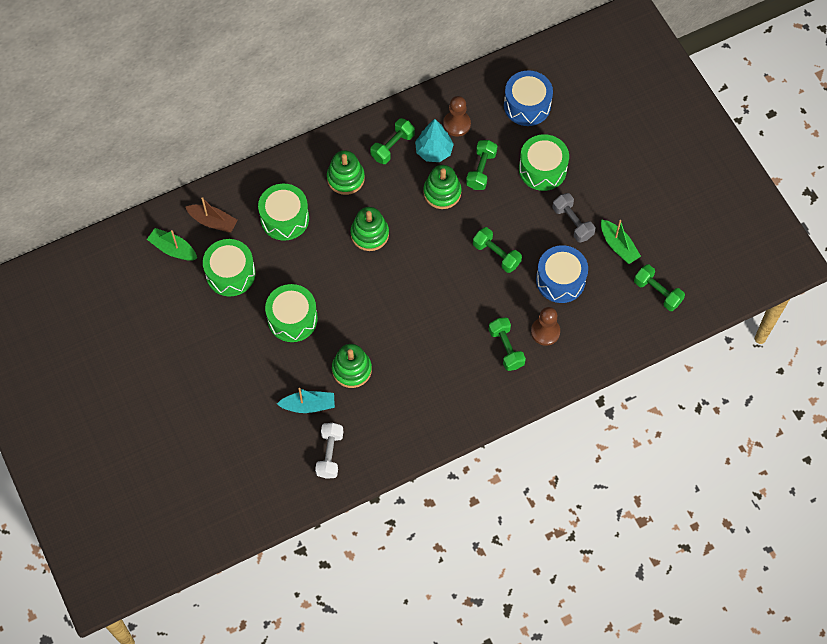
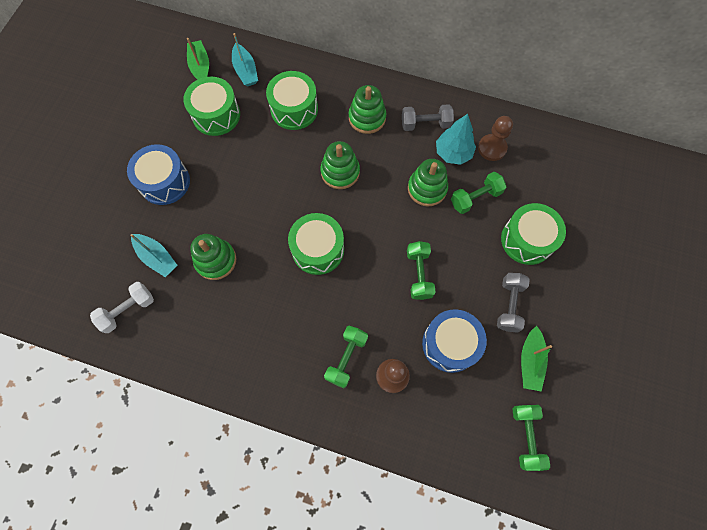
camera: 45 degrees right, 5 degrees up
brown boat [185,197,238,233] -> turquoise boat [232,33,258,87]
green drum [265,284,318,342] -> green drum moved to [288,213,344,275]
green dumbbell [370,118,415,164] -> grey dumbbell [402,104,454,131]
blue drum [504,70,553,126] -> blue drum moved to [127,144,190,205]

